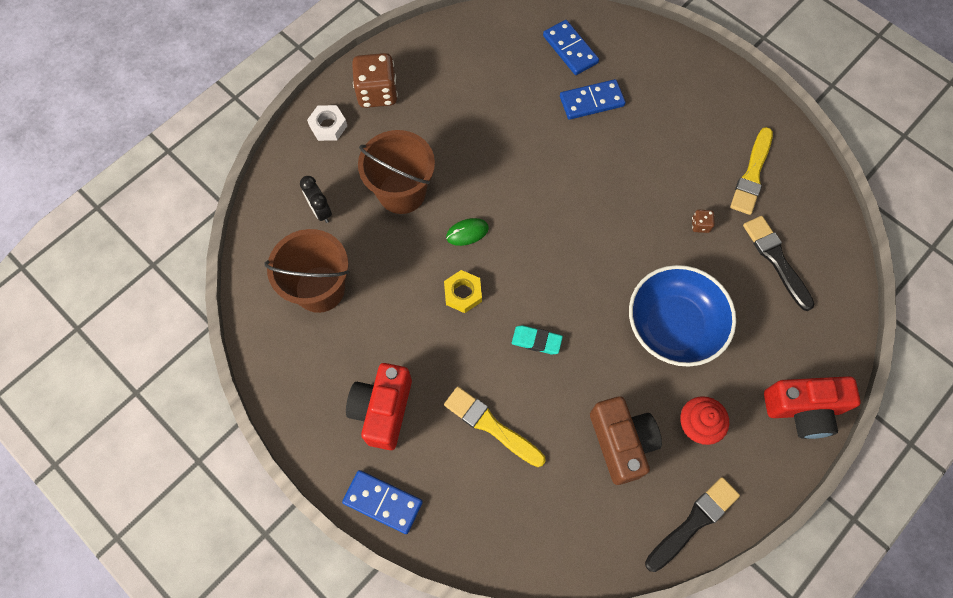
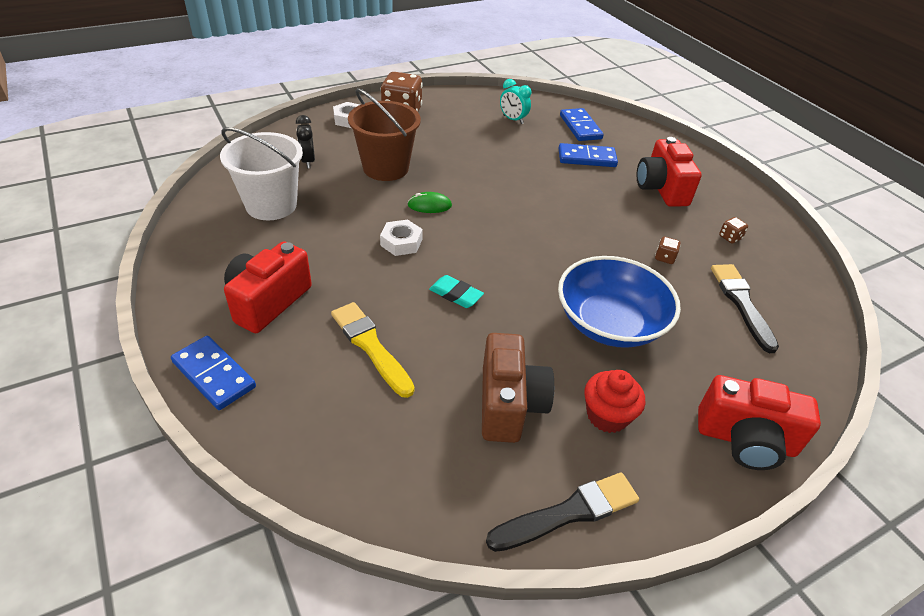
camera: 15 degrees right, 25 degrees down
brown bucket [264,229,349,313] -> white bucket [220,127,303,220]
yellow nut [444,270,482,313] -> white nut [380,220,423,256]
yellow brush [730,127,773,215] -> brown dice [719,217,748,243]
none -> turquoise clock [500,79,531,124]
none -> red camera [637,137,702,207]

